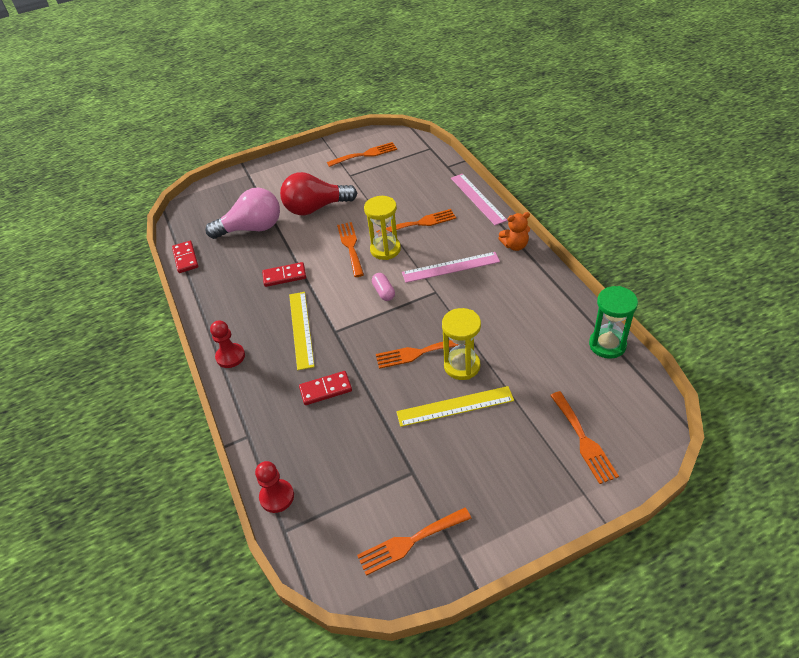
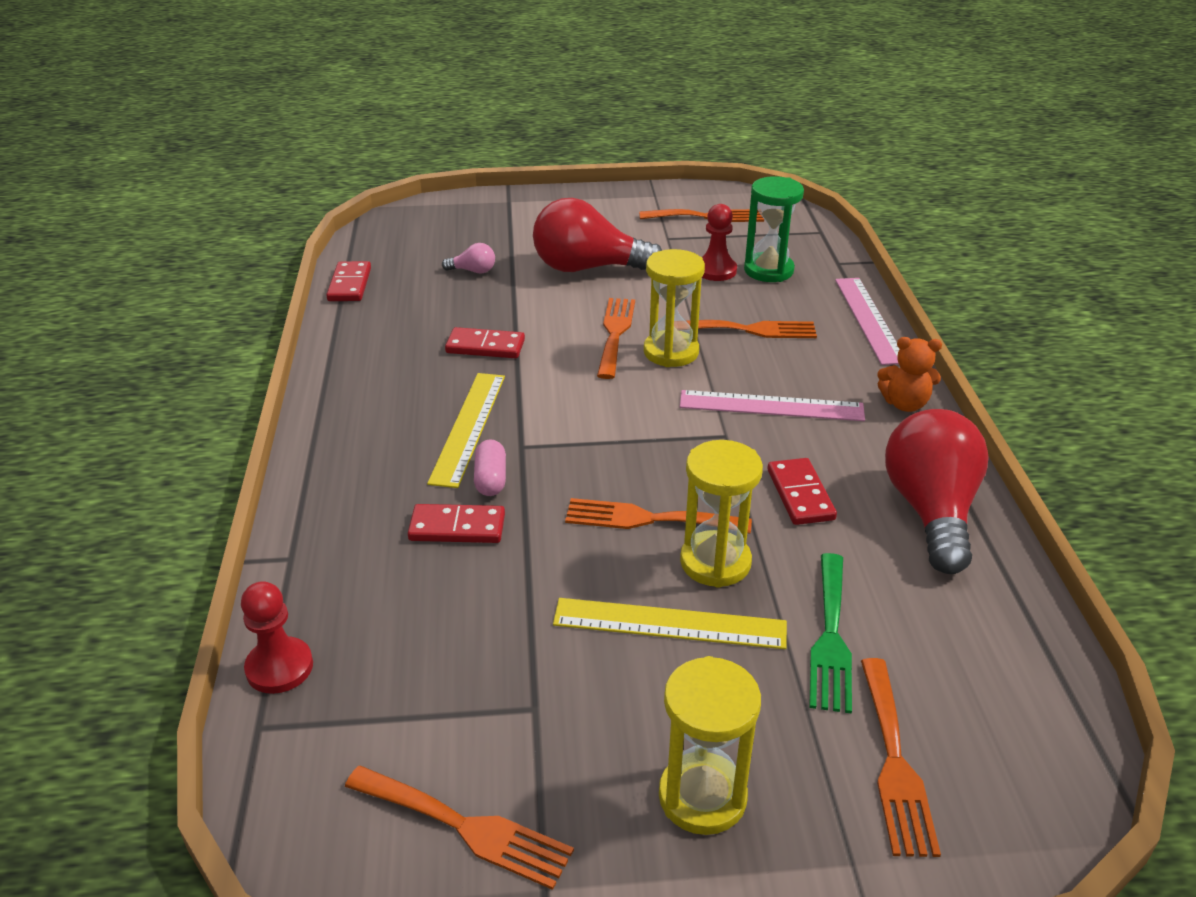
camera: 15 degrees right, 10 degrees down
pink light bulb [205,188,280,239] -> pink light bulb [442,243,495,274], size x0.42
red pawn [210,320,245,368] -> red pawn moved to [702,204,737,281]
orange fork [357,508,472,576] -> orange fork turned 150 degrees counterclockwise [345,766,574,890]
pink capsule [372,273,395,301] -> pink capsule moved to [474,440,506,496]
green hourglass [589,286,638,359] -> green hourglass moved to [744,176,804,282]
none -> yellow hourglass [659,656,761,835]
none -> red domino [767,458,837,525]
none -> green fork [809,553,852,714]
none -> red light bulb [885,409,989,574]

